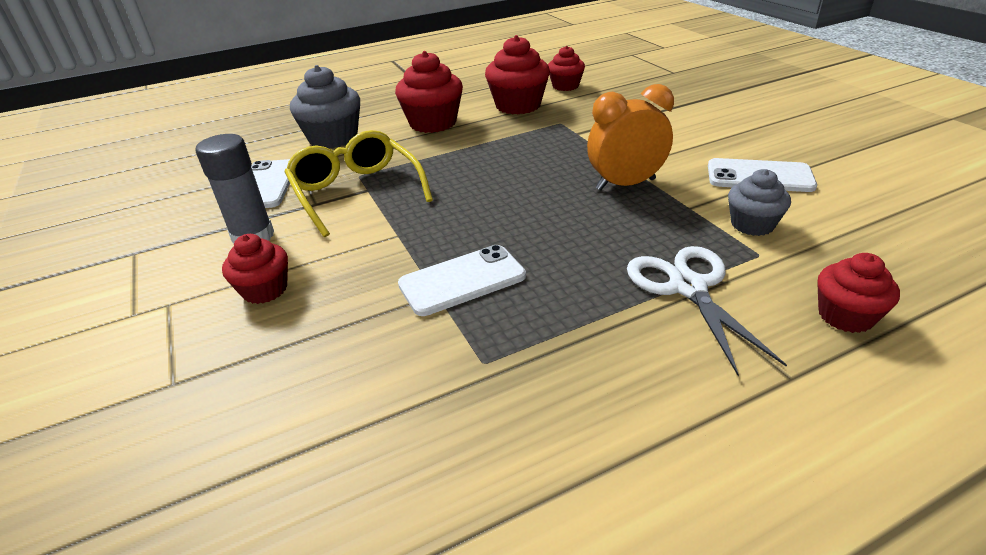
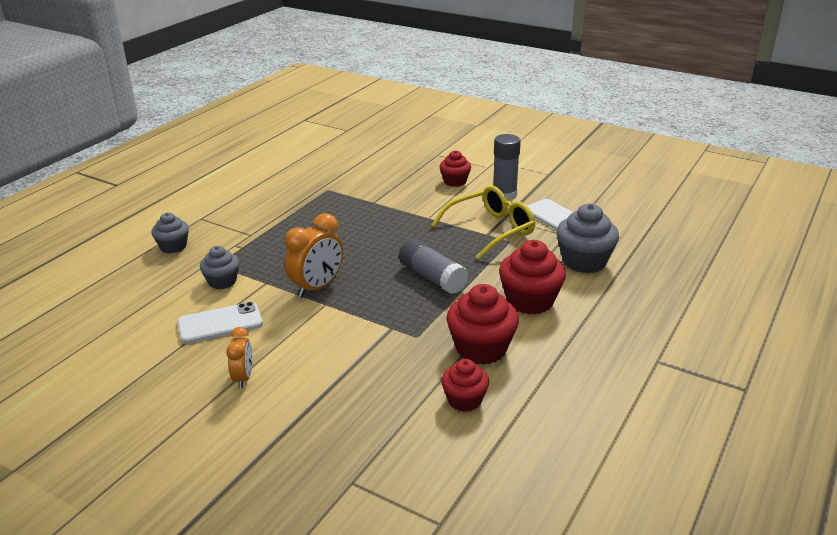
camera: 145 degrees right, 5 degrees down
yellow glasses [284,130,433,237] -> yellow glasses turned 60 degrees counterclockwise [431,186,535,260]
white phone [398,245,526,316] -> none
white scissors [627,246,787,376] -> none
red cupcake [817,253,900,333] -> grey cupcake [151,213,189,253]
none -> orange clock [226,327,252,388]
none -> grey glue stick [399,238,468,294]

